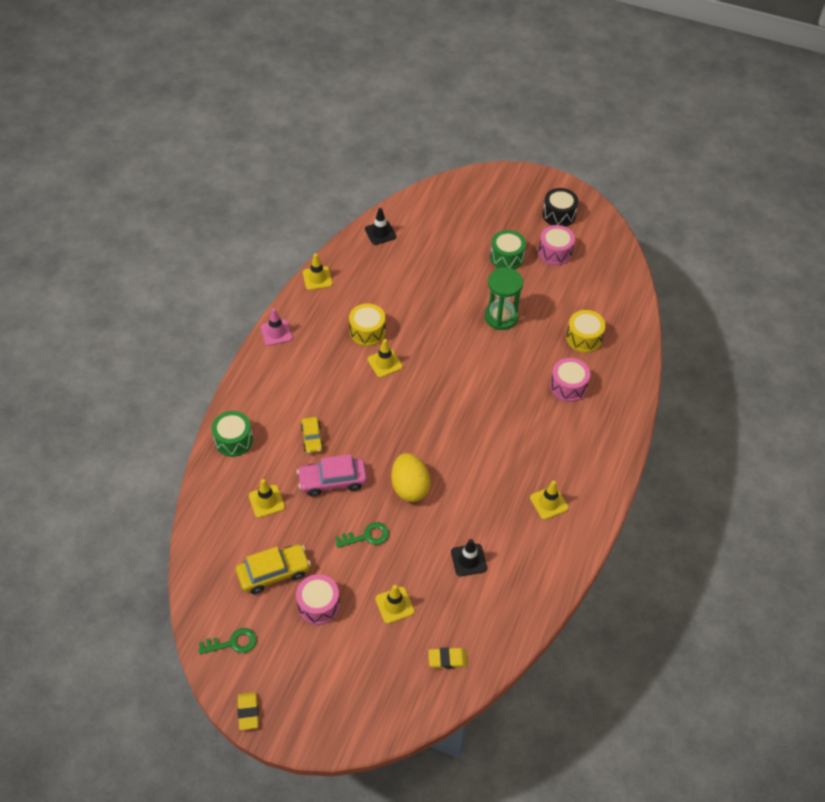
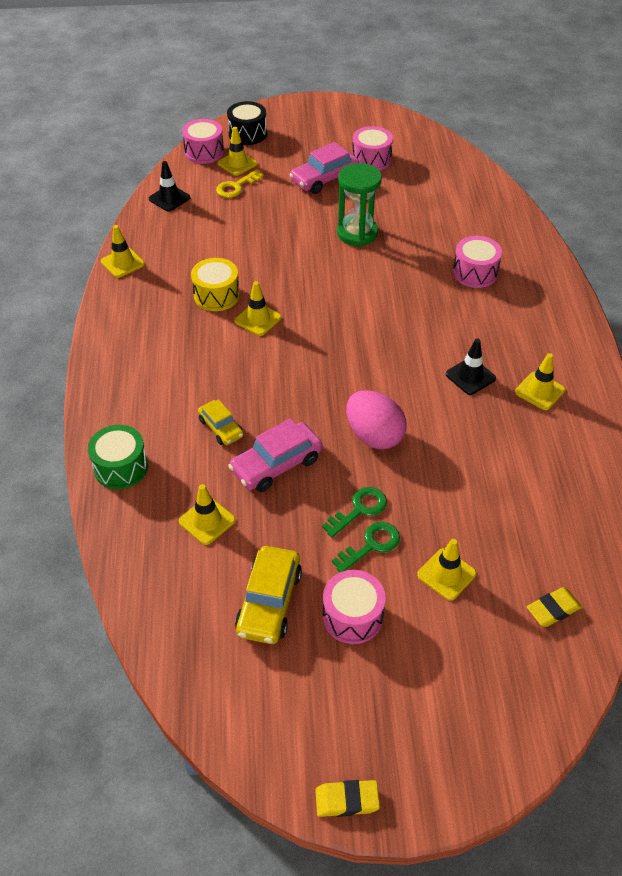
camera: 25 degrees left, 5 degrees down
green key [199,628,257,654] -> green key moved to [332,522,400,572]
yellow car [236,544,311,594] -> yellow car turned 150 degrees clockwise [235,546,302,644]
yellow eraser [238,692,259,730] -> yellow eraser turned 60 degrees counterclockwise [315,780,380,817]
pink traffic cone [261,308,293,346] -> none
yellow egg [391,453,431,502] -> pink egg [346,390,407,449]
black traffic cone [451,539,487,576] -> black traffic cone moved to [446,338,496,395]
green drum [490,230,526,269] -> pink car [289,142,359,194]
black drum [543,188,578,227] -> black drum moved to [227,101,267,145]
yellow drum [566,310,606,353] -> none
none -> pink drum [182,119,224,164]
none -> yellow key [216,169,264,198]
none -> yellow traffic cone [218,127,257,176]

